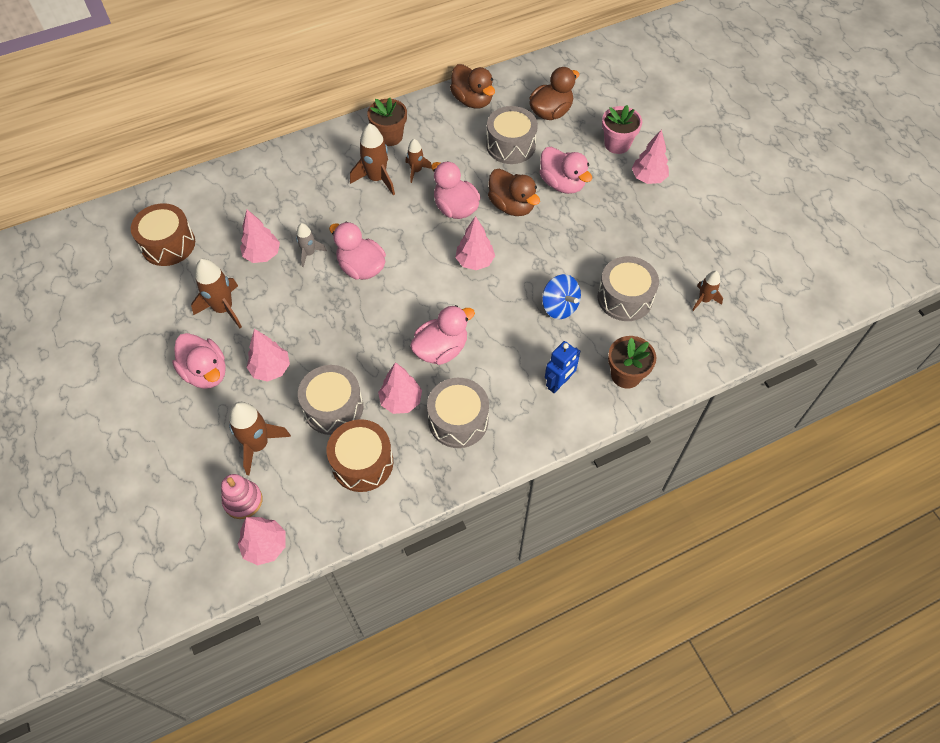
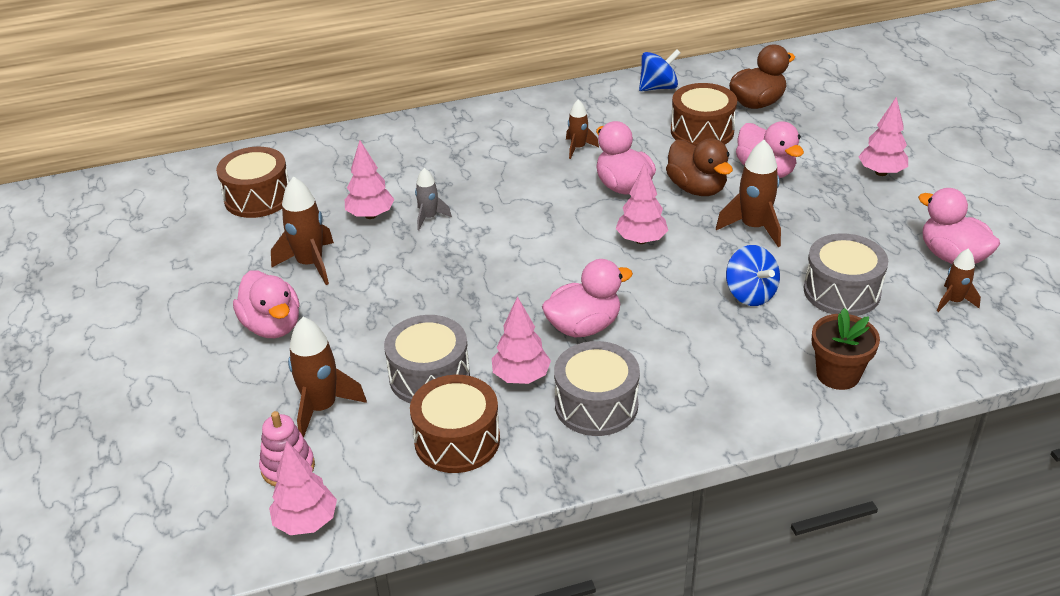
camera: 10 degrees right, 20 degrees down
pink tree [246,329,290,382] -> none
pink duck [329,222,386,280] -> pink duck moved to [918,188,1000,264]
brown rocket [350,123,395,195] -> brown rocket moved to [716,140,781,247]
brown flower pot [367,98,407,146] -> none
brown duck [450,64,495,109] -> blue spinning top [639,49,681,91]
grey drum [486,106,538,164] -> brown drum [671,83,737,146]
blue robot [545,341,580,393] -> none
pink flower pot [602,105,642,154] -> none

